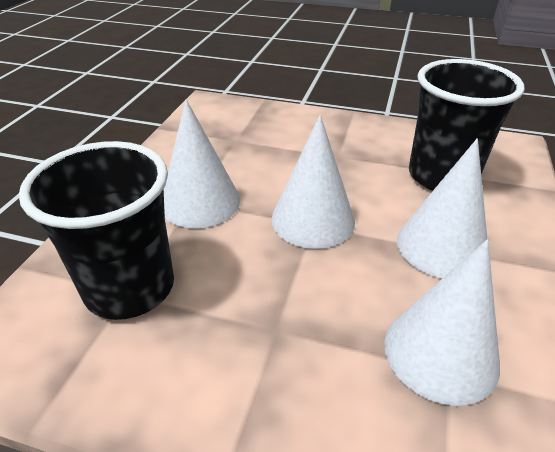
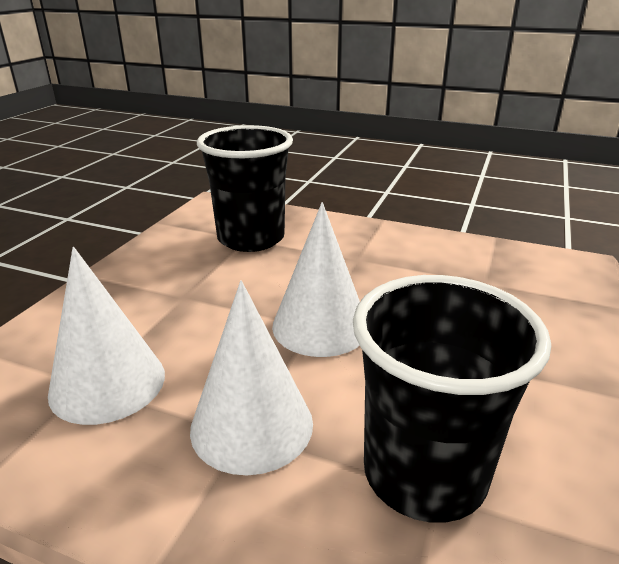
camera: 95 degrees right, 10 degrees down
white cone [164,99,240,228] -> none

